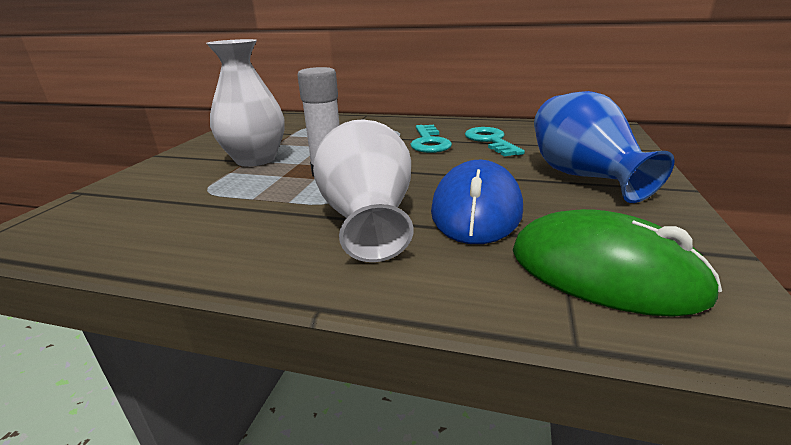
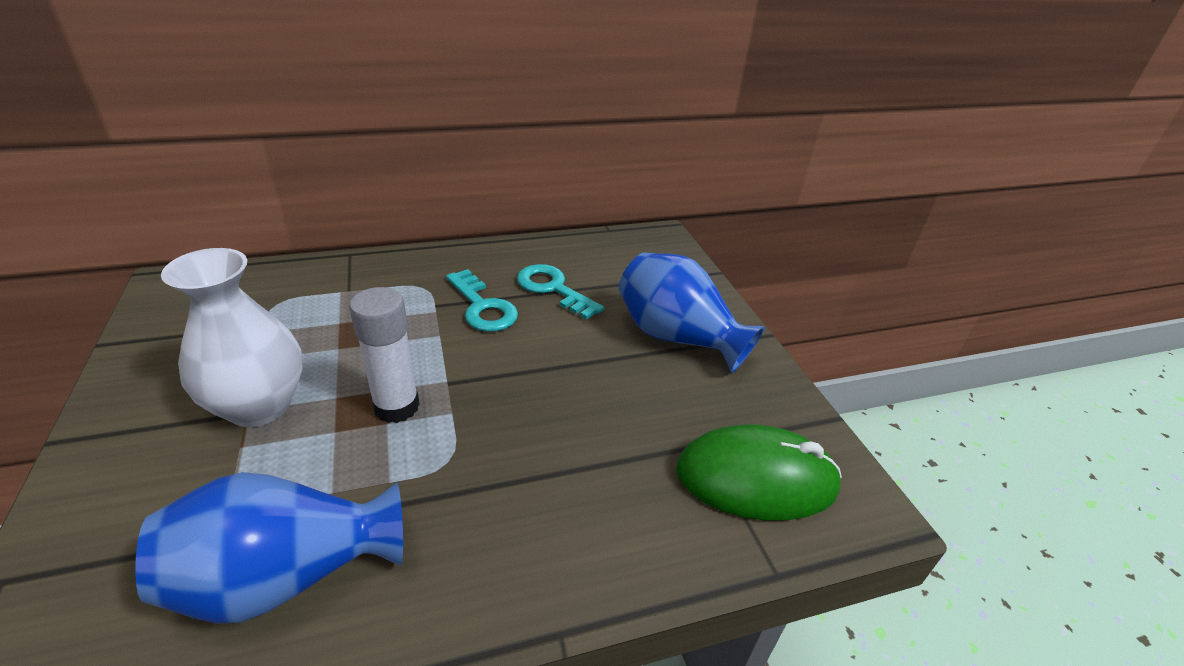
camera: 35 degrees left, 10 degrees up
white vase [313,119,414,262] -> none
blue mouse [431,160,523,244] -> none
none -> blue vase [135,472,403,624]

